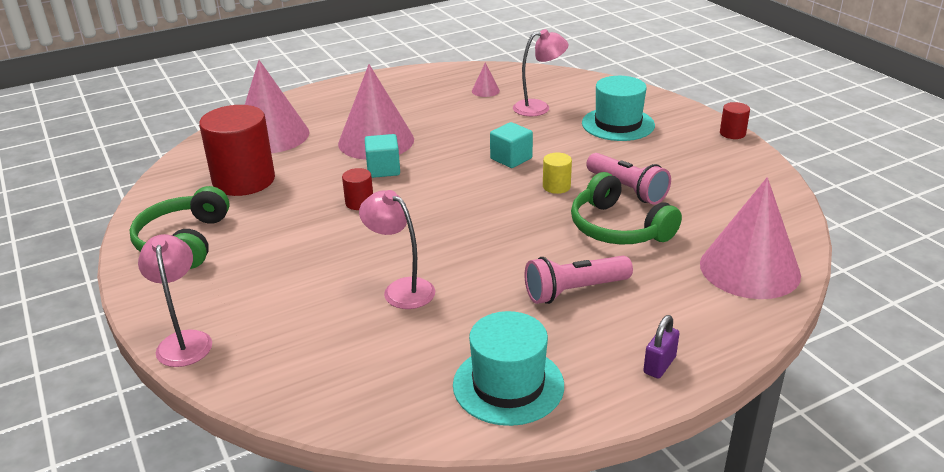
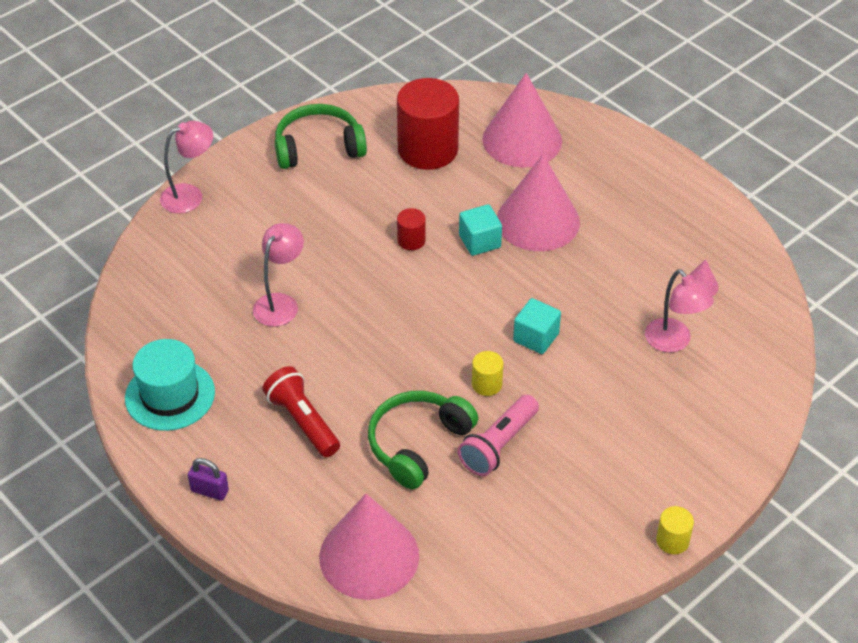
camera: 75 degrees right, 15 degrees up
pink flashlight [524,256,633,304] -> red flashlight [262,366,340,457]
turquoise hat [582,76,655,141] -> none
red cylinder [720,102,750,139] -> yellow cylinder [656,506,694,554]

